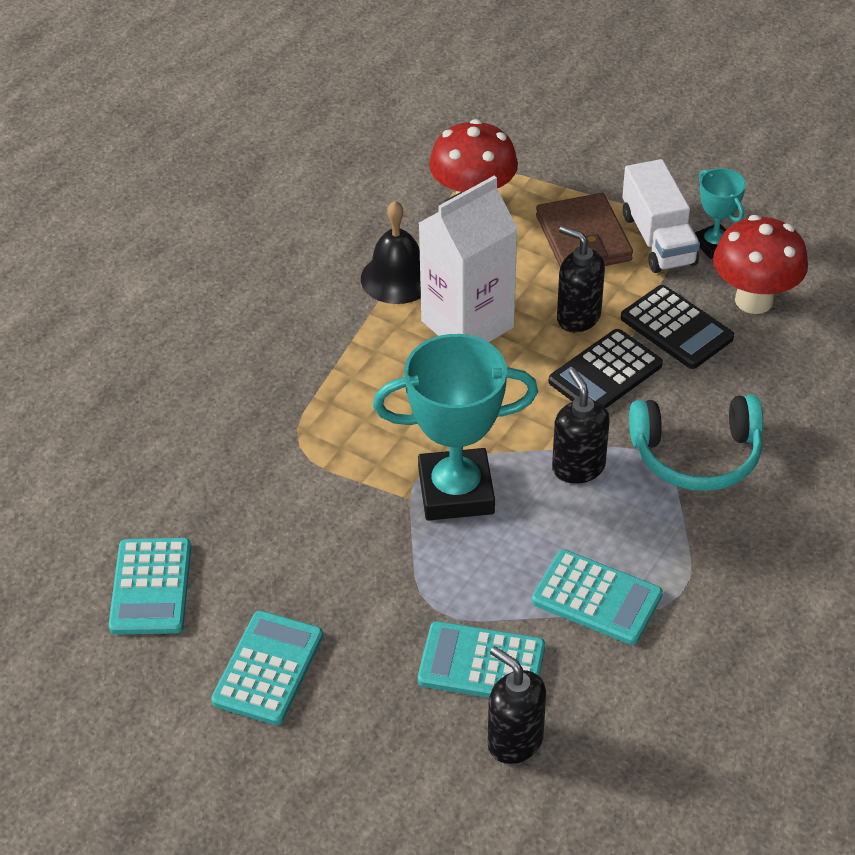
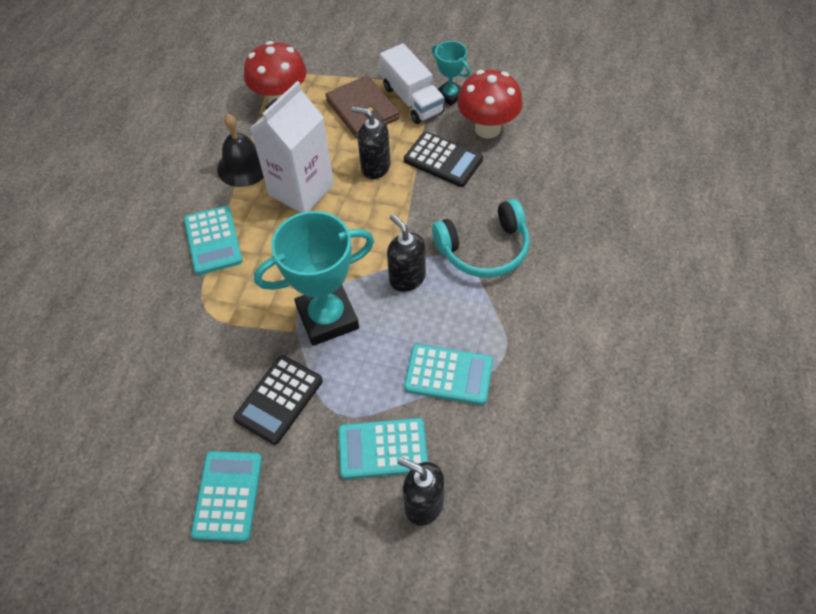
camera: 15 degrees left, 10 degrees up
turquoise calculator [109,538,191,634] -> turquoise calculator moved to [184,206,243,275]
black calculator [549,329,663,408] -> black calculator moved to [233,355,323,445]

